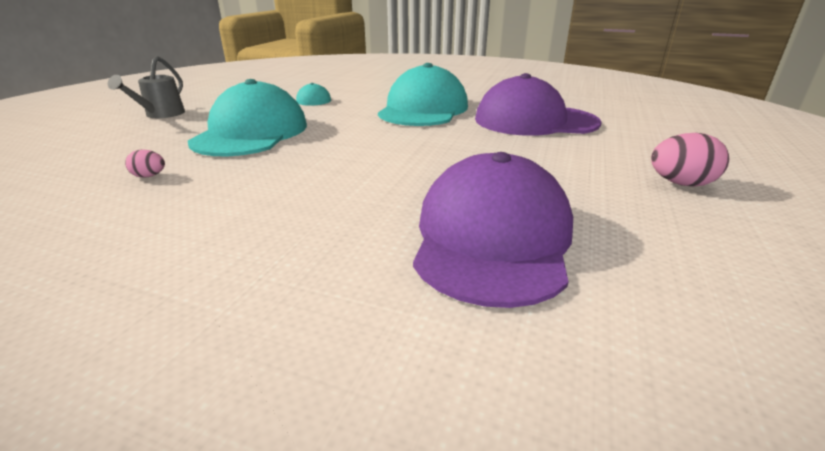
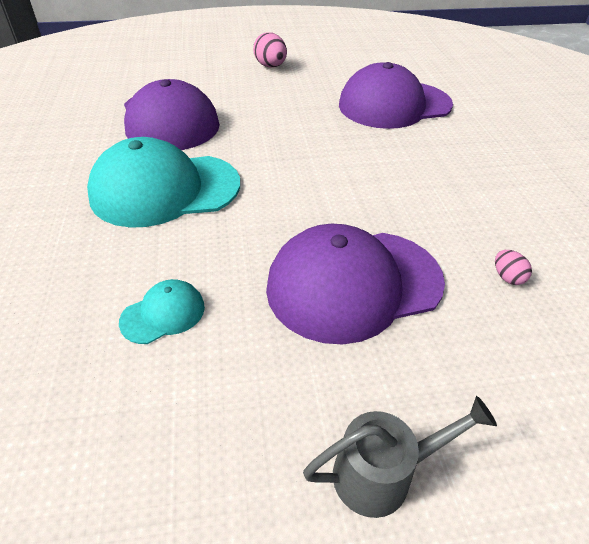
camera: 120 degrees left, 15 degrees up
turquoise cap [188,79,307,156] -> purple cap [266,224,445,344]

